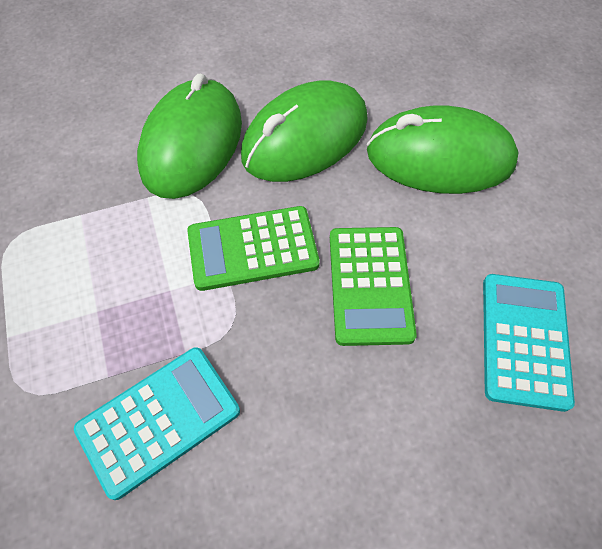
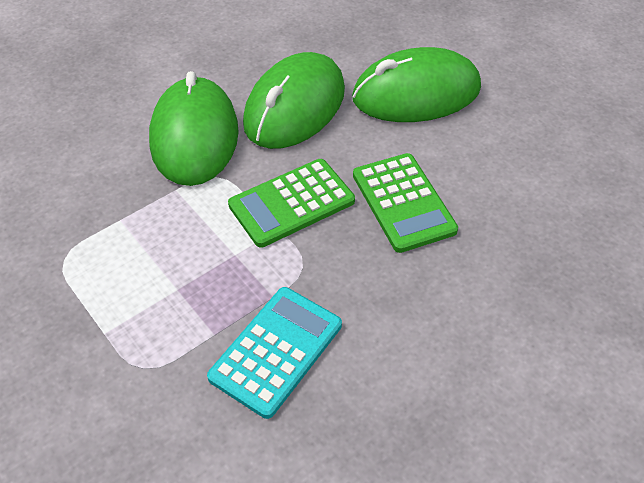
camera: 20 degrees left, 10 degrees down
turquoise calculator [483,274,575,412] -> none

